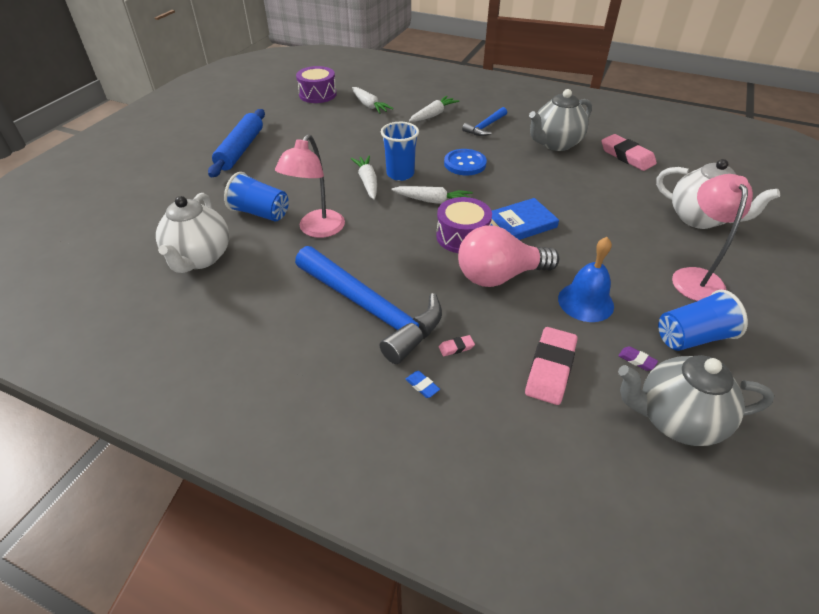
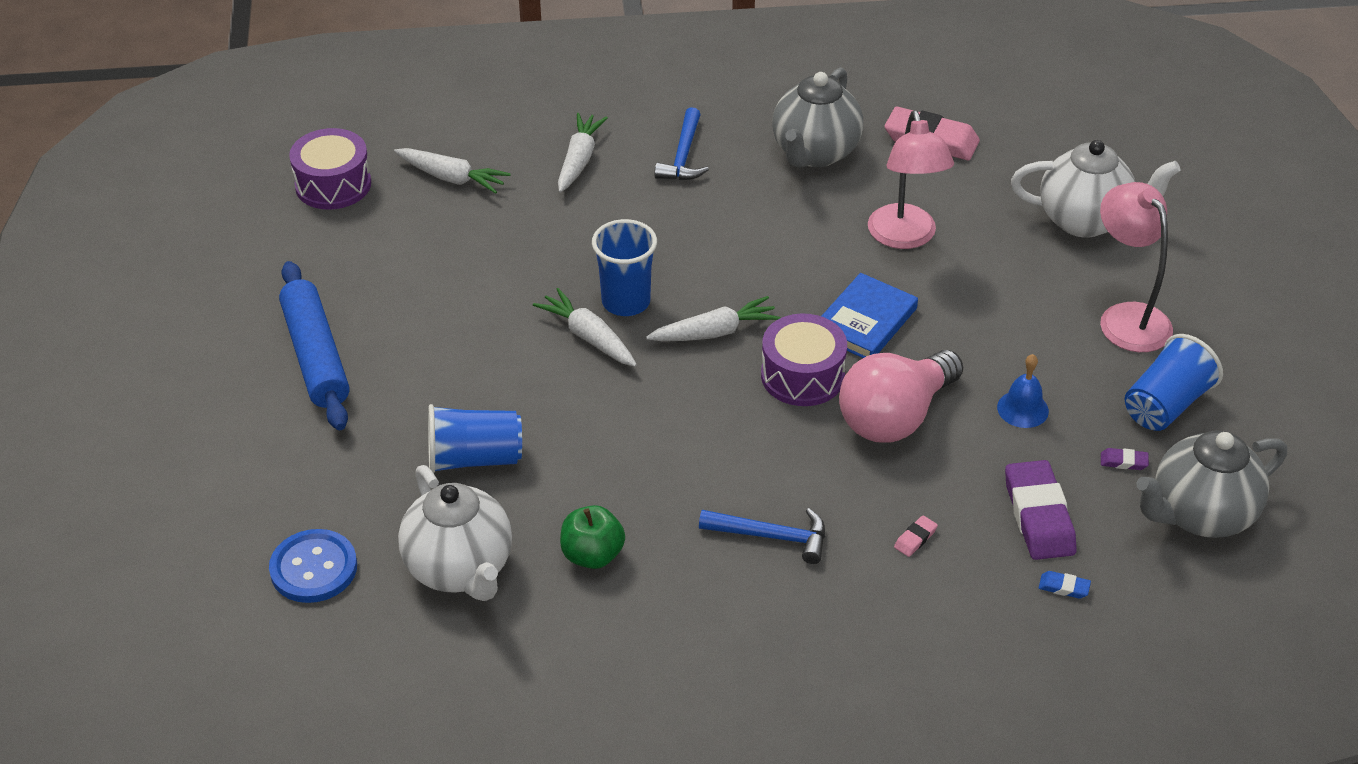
camera: 30 degrees left, 0 degrees up
pink lamp [275,134,345,238] -> pink lamp moved to [868,111,954,249]
blue hammer [295,246,442,364] -> blue hammer [699,508,825,564], size x0.49
blue eraser [406,371,440,398] -> blue eraser moved to [1039,571,1091,599]
blue button [444,149,487,175] -> blue button moved to [269,529,357,603]
pink eraser [525,327,578,405] -> purple eraser [1005,460,1077,560]
blue bell [558,237,614,322] -> blue bell [997,354,1049,428], size x0.66
none -> green apple [560,505,625,569]

